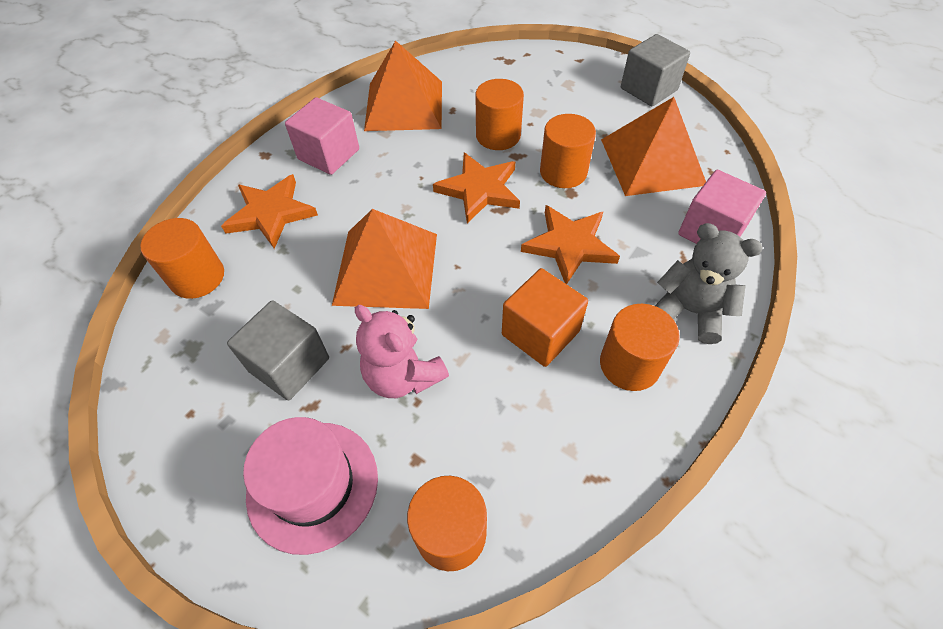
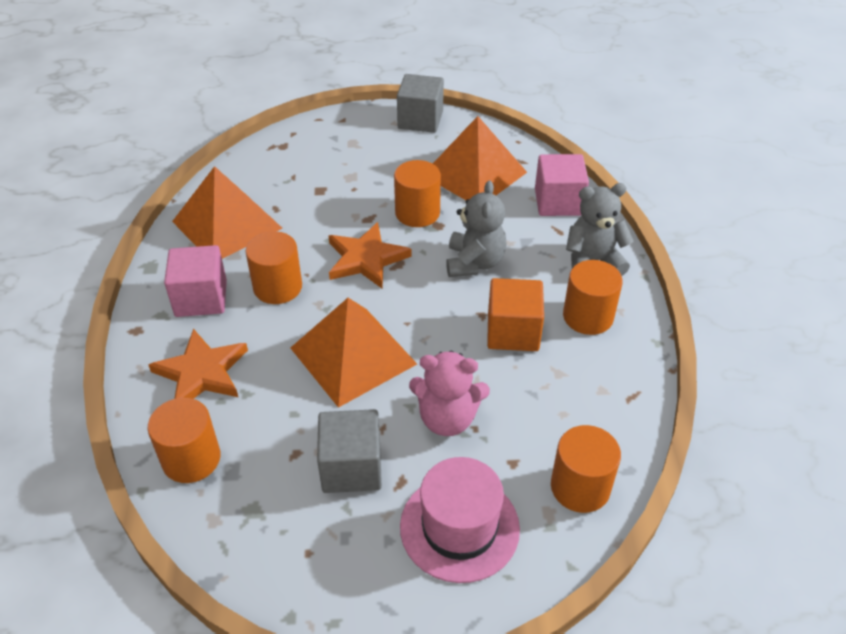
camera: 40 degrees left, 10 degrees down
orange cylinder [475,79,524,150] -> orange cylinder moved to [245,231,302,304]
orange star [521,205,620,284] -> grey teddy bear [446,181,507,277]

